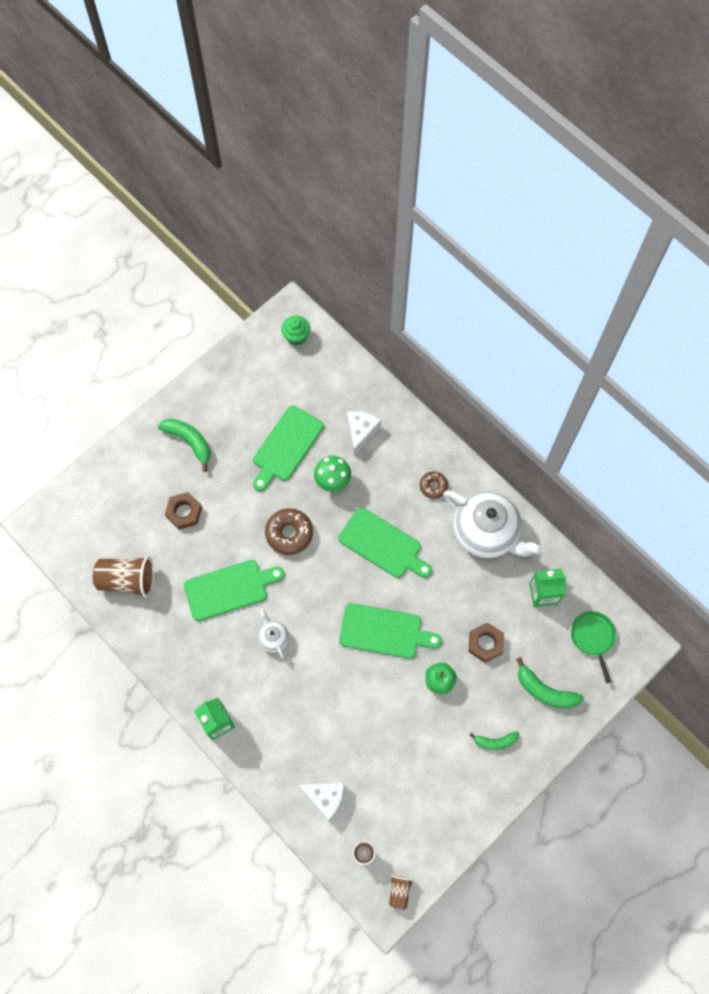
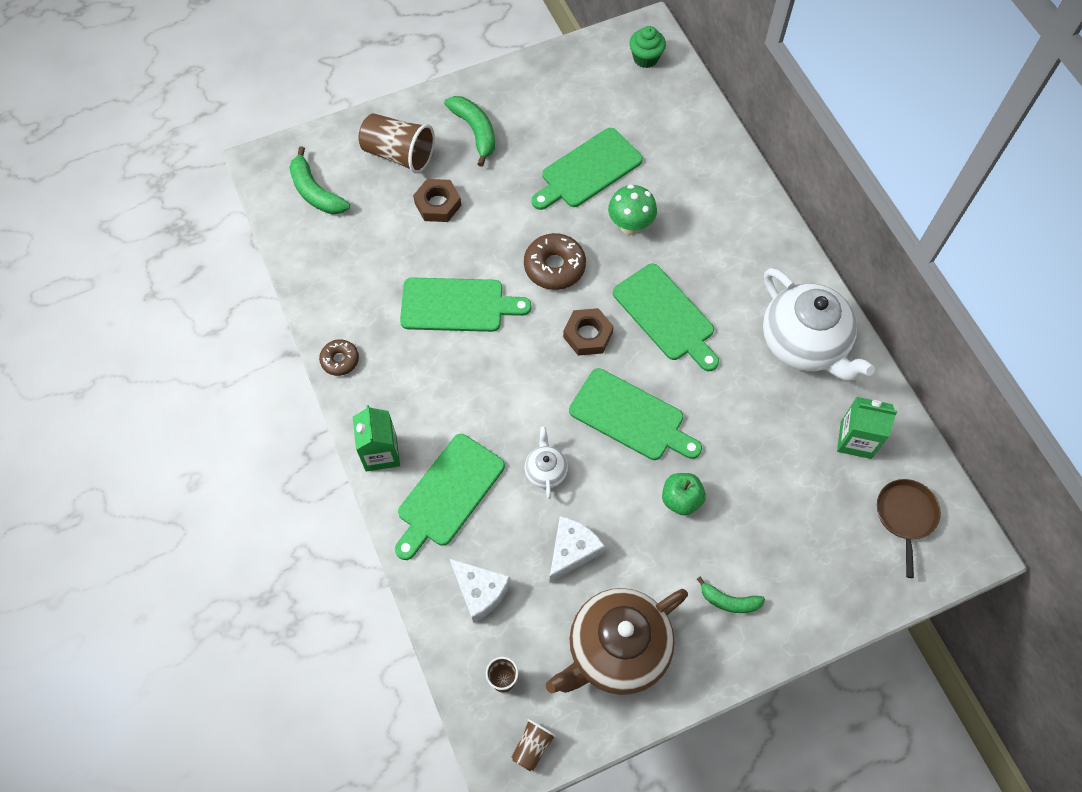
camera: 20 degrees right, 5 degrees down
brown cup [93,556,154,597] -> brown cup moved to [359,113,435,174]
white teapot [258,609,289,659] -> white teapot moved to [525,426,568,499]
white cheese [347,411,381,455] -> white cheese moved to [550,516,605,582]
brown donut [420,471,448,499] -> brown donut moved to [319,339,359,376]
brown nut [469,623,504,663] -> brown nut moved to [563,308,614,356]
green banana [516,657,584,709] -> green banana moved to [289,146,350,214]
green pan [571,611,616,683] -> brown pan [877,479,941,578]
none -> green cutting board [395,434,505,560]
none -> brown teapot [546,588,688,695]

